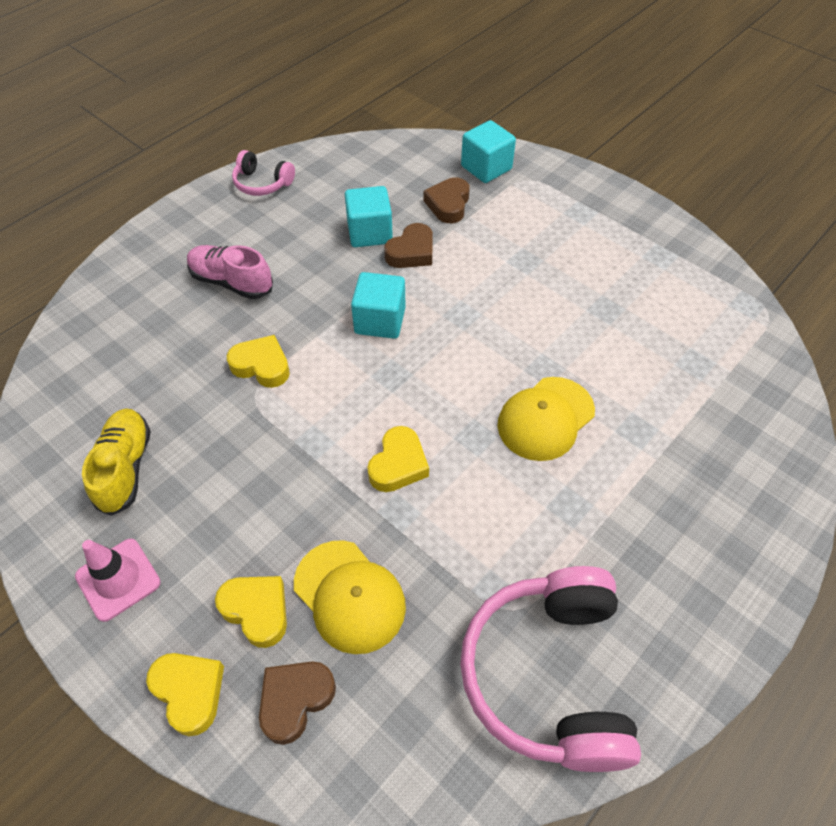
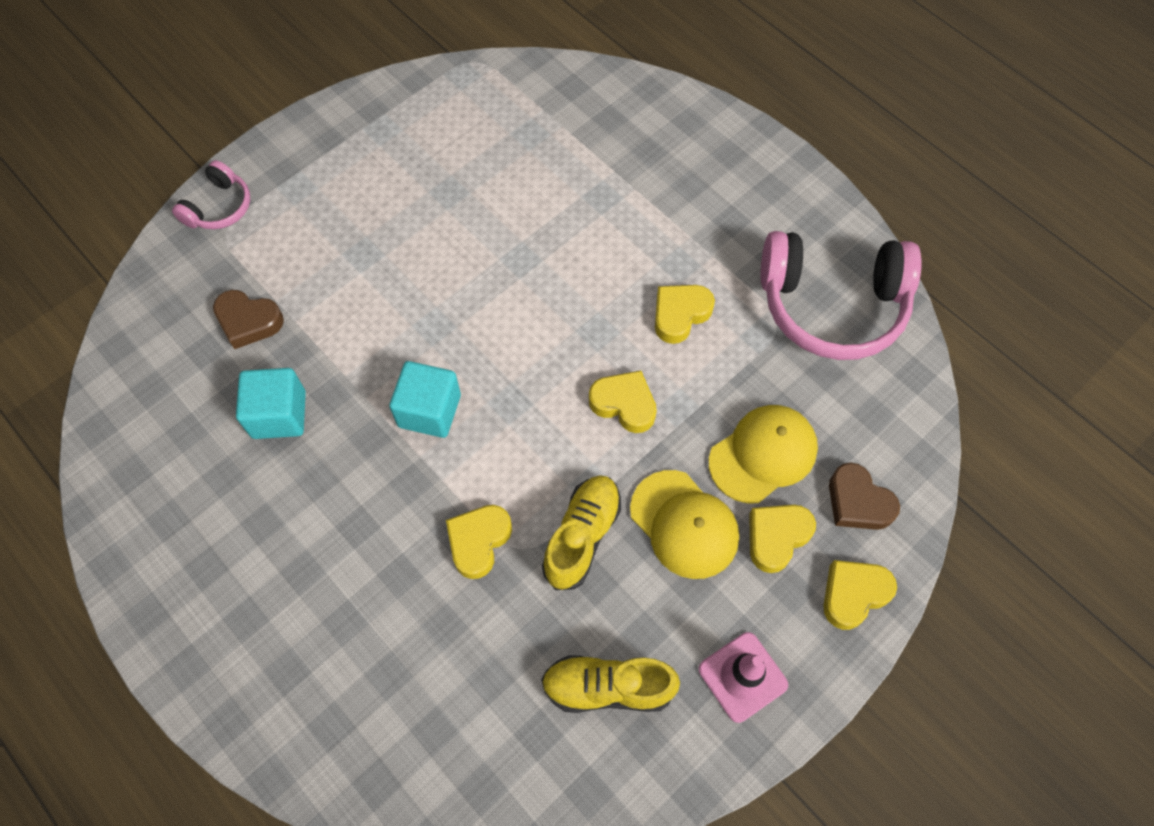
camera: 85 degrees left, 10 degrees up
pink shoe [187,245,273,299] -> none
pink headphones [232,150,295,196] -> pink headphones moved to [172,160,250,229]
brown heart [384,223,433,268] -> none
turquoise cube [461,120,516,183] -> none
yellow cap [497,377,595,461] -> yellow cap moved to [630,470,739,579]
none -> yellow shoe [542,475,621,590]
none -> yellow heart [655,285,715,344]

